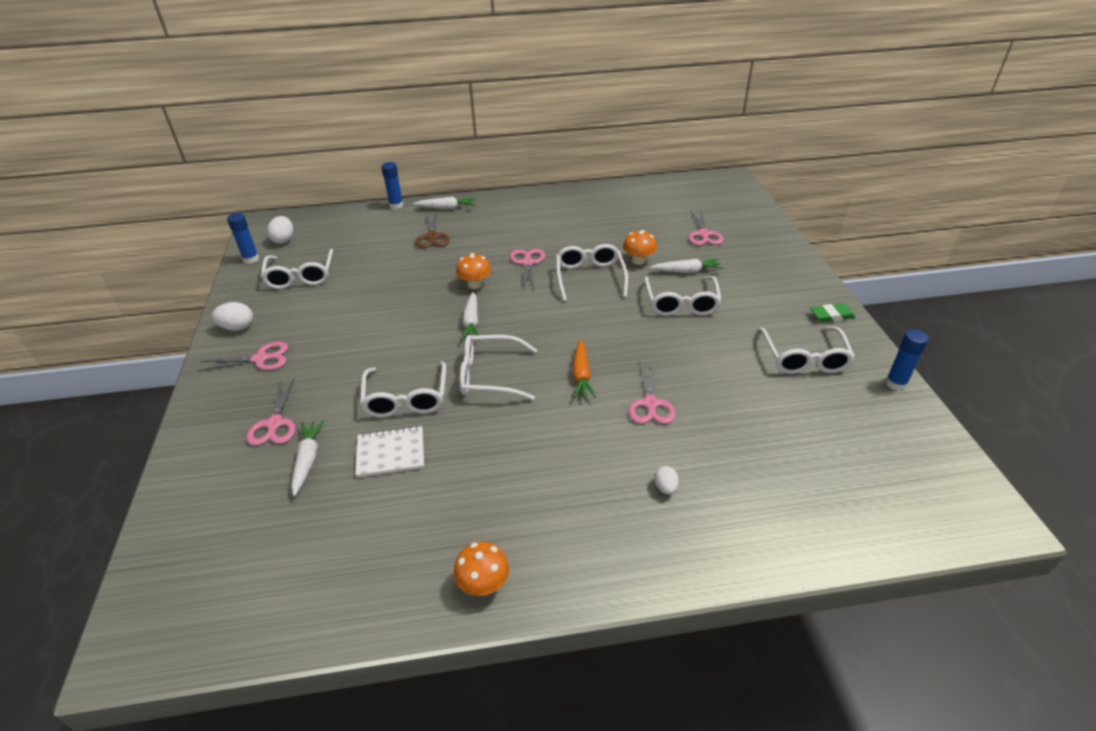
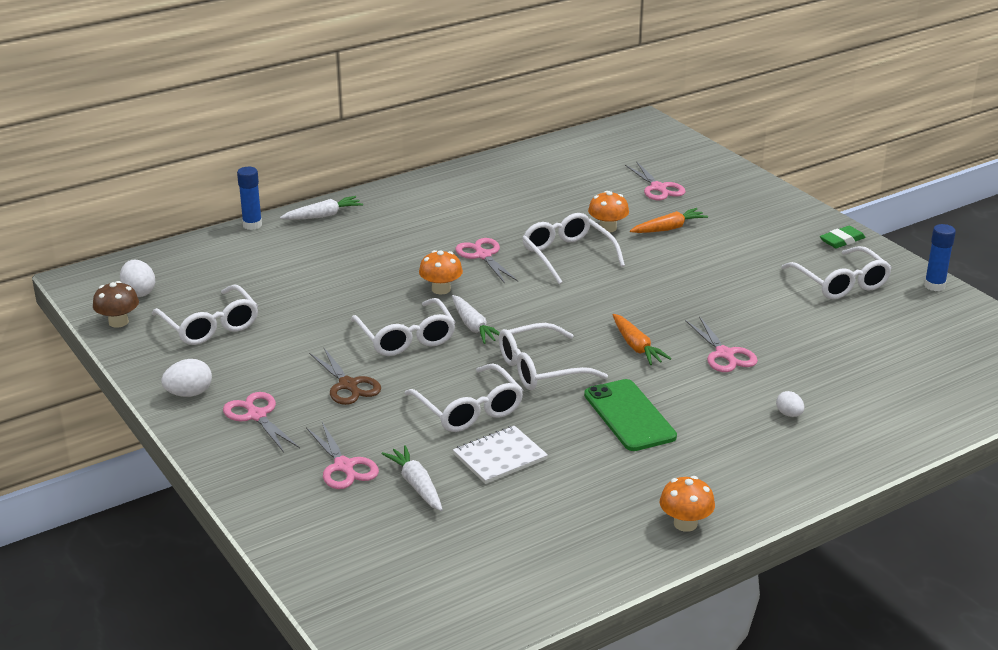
camera: 25 degrees left, 10 degrees down
pink scissors [198,342,288,371] -> pink scissors turned 90 degrees counterclockwise [223,392,300,453]
blue glue stick [227,213,259,264] -> brown mushroom [93,281,139,328]
brown scissors [415,212,449,248] -> brown scissors moved to [309,347,381,405]
white glasses [644,276,722,316] -> white glasses moved to [351,298,456,356]
white carrot [650,258,723,273] -> orange carrot [630,208,708,233]
none -> green phone [584,379,677,451]

